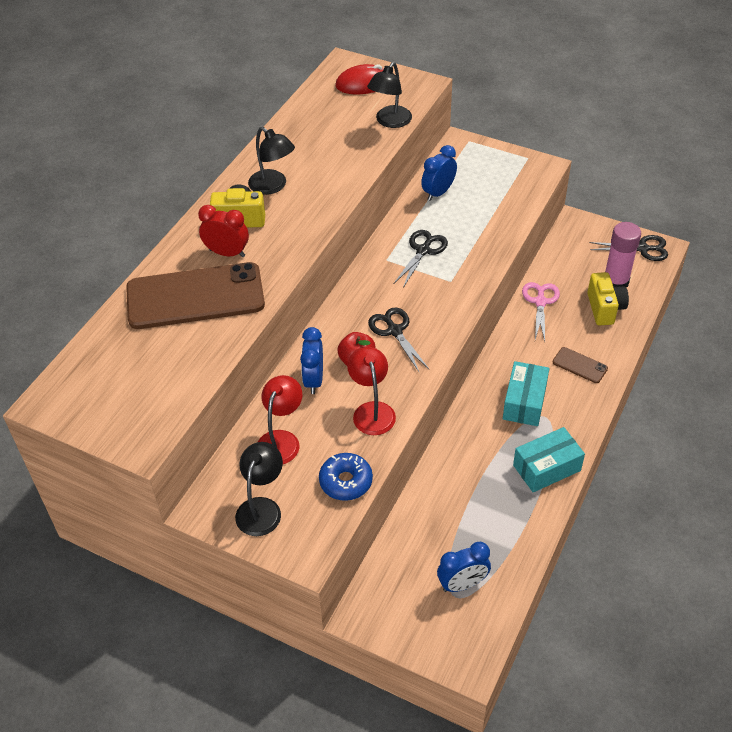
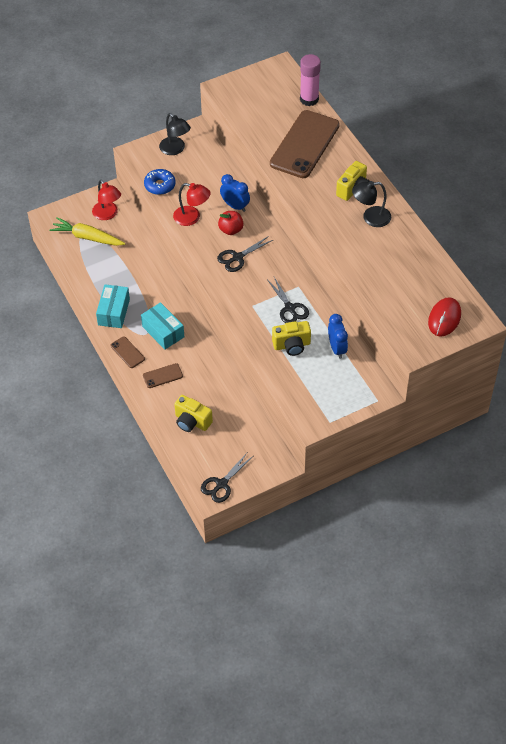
camera: 125 degrees right, 5 degrees up
red clock [198,205,249,257] -> none
red lamp [258,375,302,464] -> red lamp moved to [92,180,121,220]
black lamp [367,62,412,128] -> none
black scissors [368,308,429,373] -> black scissors turned 135 degrees clockwise [217,236,273,272]
blue clock [437,542,491,592] -> yellow carrot [50,217,125,246]
pink scissors [522,282,560,341] -> none
pink glue stick [605,222,641,287] -> pink glue stick moved to [300,54,321,106]
none -> brown phone [110,336,145,368]
none -> yellow camera [272,321,311,356]

